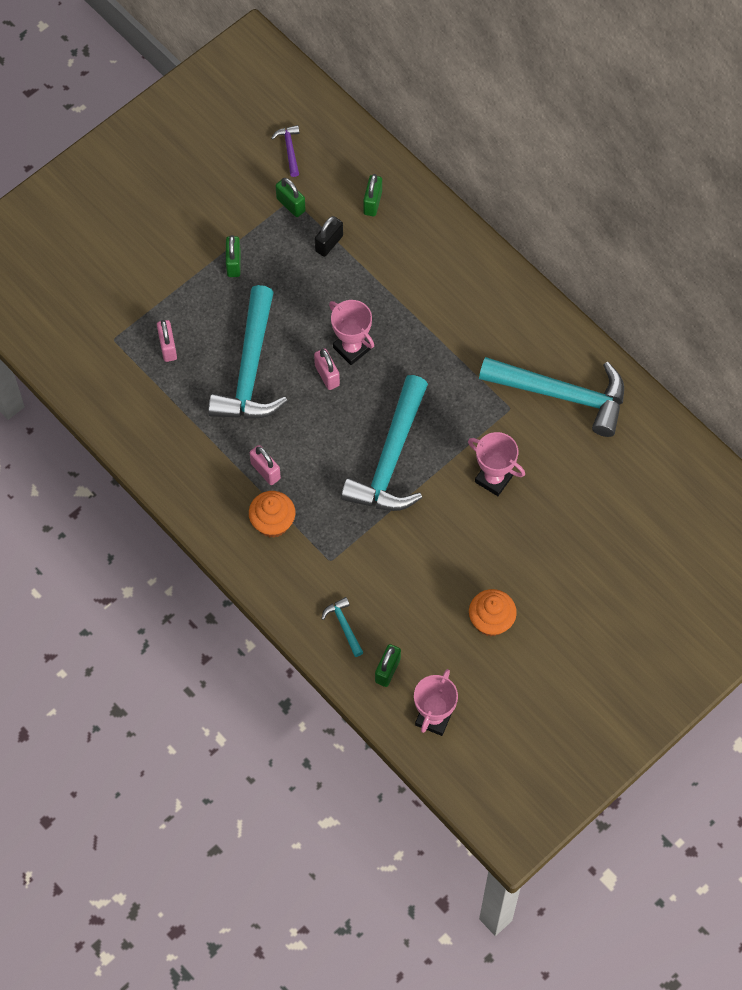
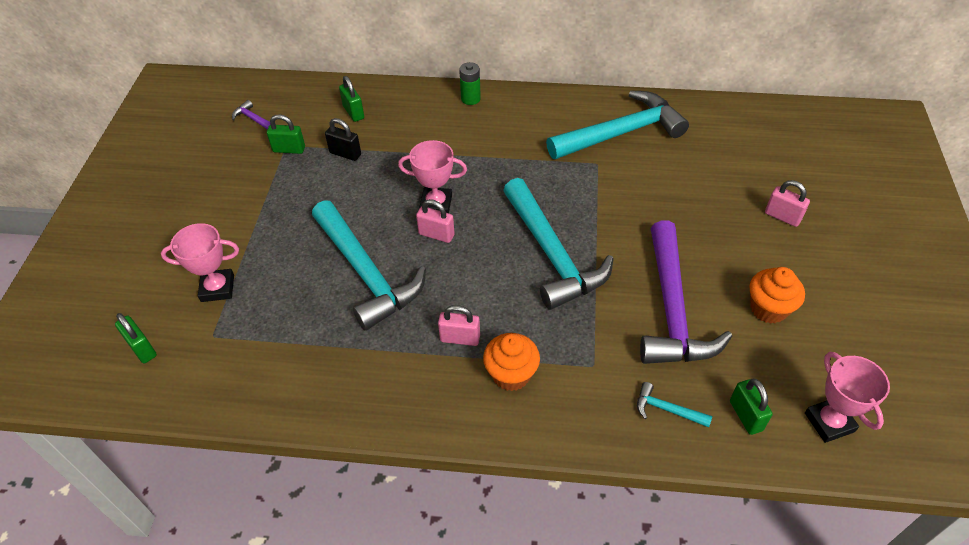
camera: 40 degrees left, 15 degrees down
pink padlock [157,320,177,362] -> pink padlock moved to [765,180,810,227]
green padlock [226,235,241,277] -> green padlock moved to [115,313,157,363]
black padlock [315,216,343,257] -> black padlock turned 60 degrees counterclockwise [325,118,361,161]
pink trophy [468,432,525,496] -> pink trophy moved to [161,223,239,302]
none -> green battery [459,62,481,105]
none -> purple hammer [640,221,732,364]

